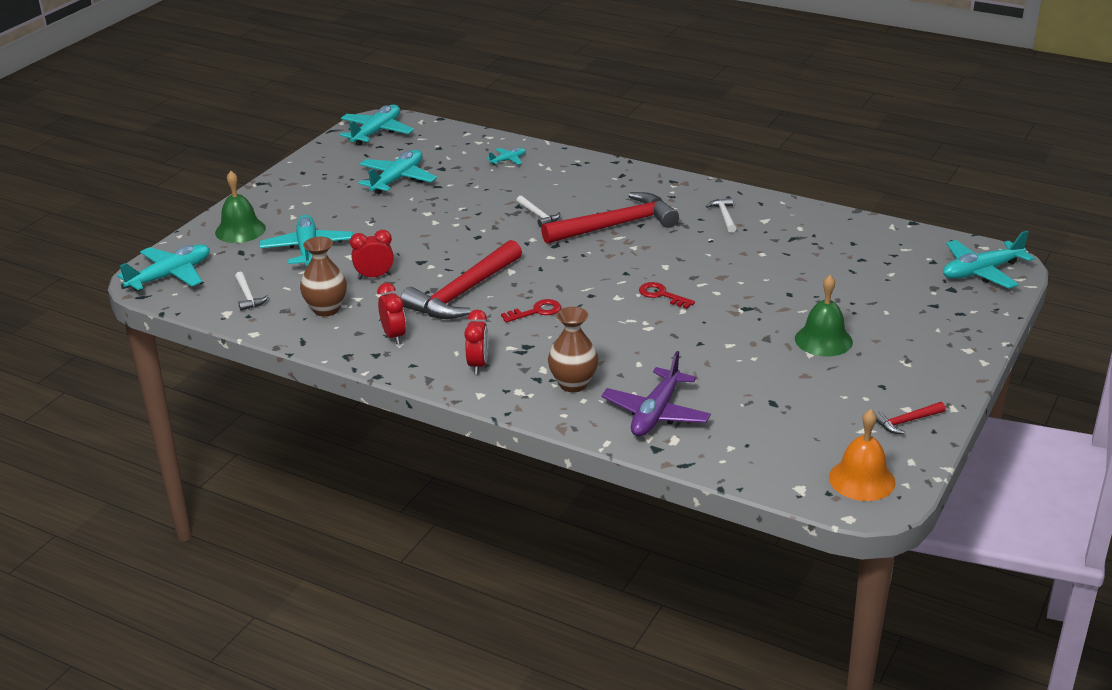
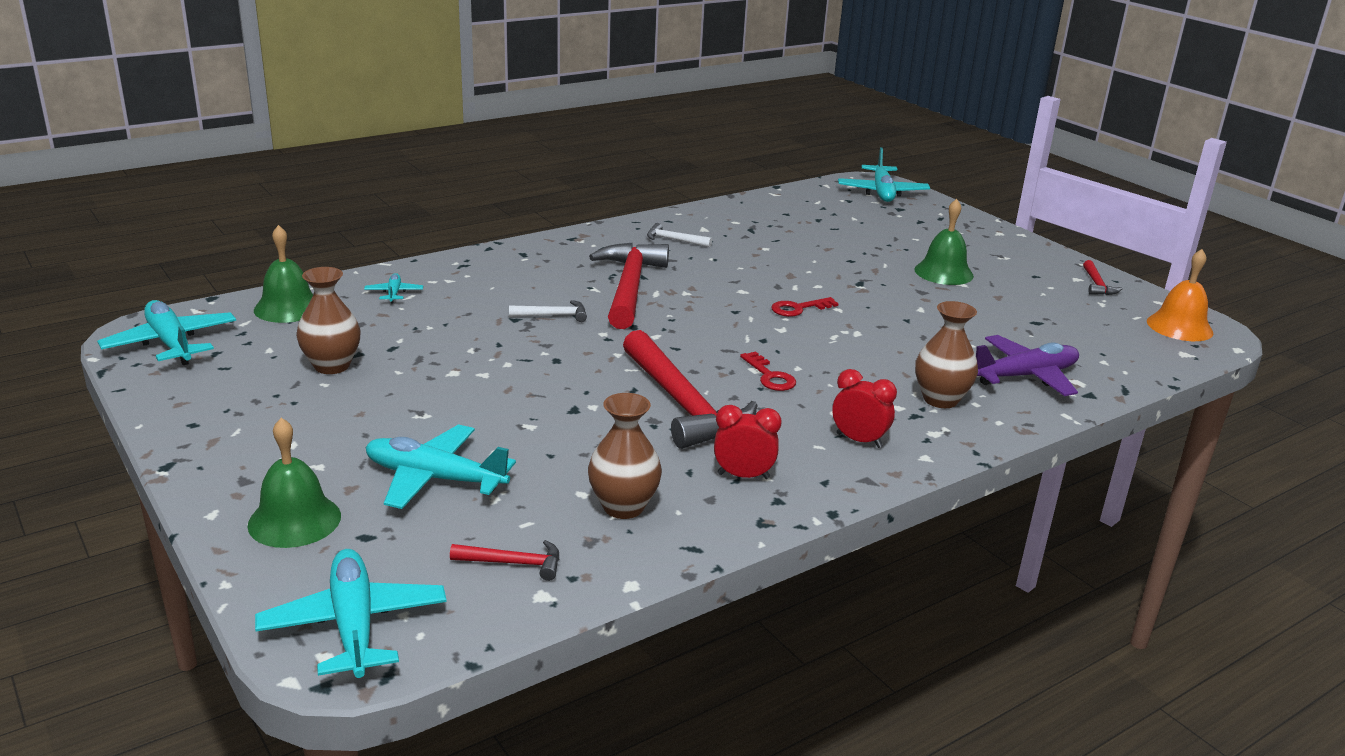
camera: 65 degrees left, 5 degrees down
white hammer [235,272,269,311] -> red hammer [450,540,559,581]
red clock [350,230,394,279] -> none
turquoise plane [358,150,437,194] -> brown vase [296,267,361,374]
red key [501,299,561,323] -> red key turned 150 degrees clockwise [740,351,796,391]
purple plane [601,351,711,437] -> purple plane turned 75 degrees counterclockwise [976,335,1079,396]
none -> green bell [254,225,313,323]

